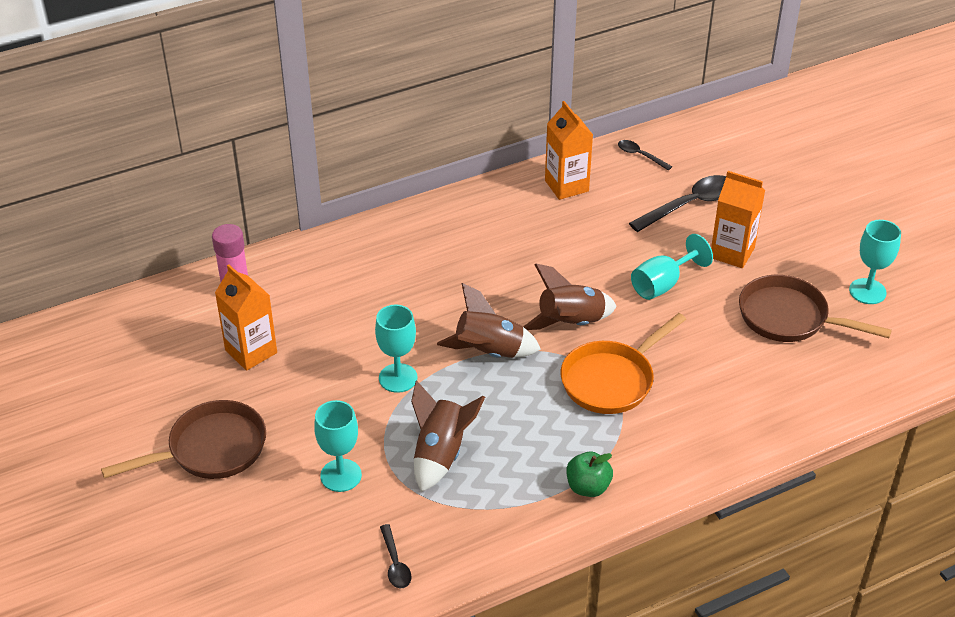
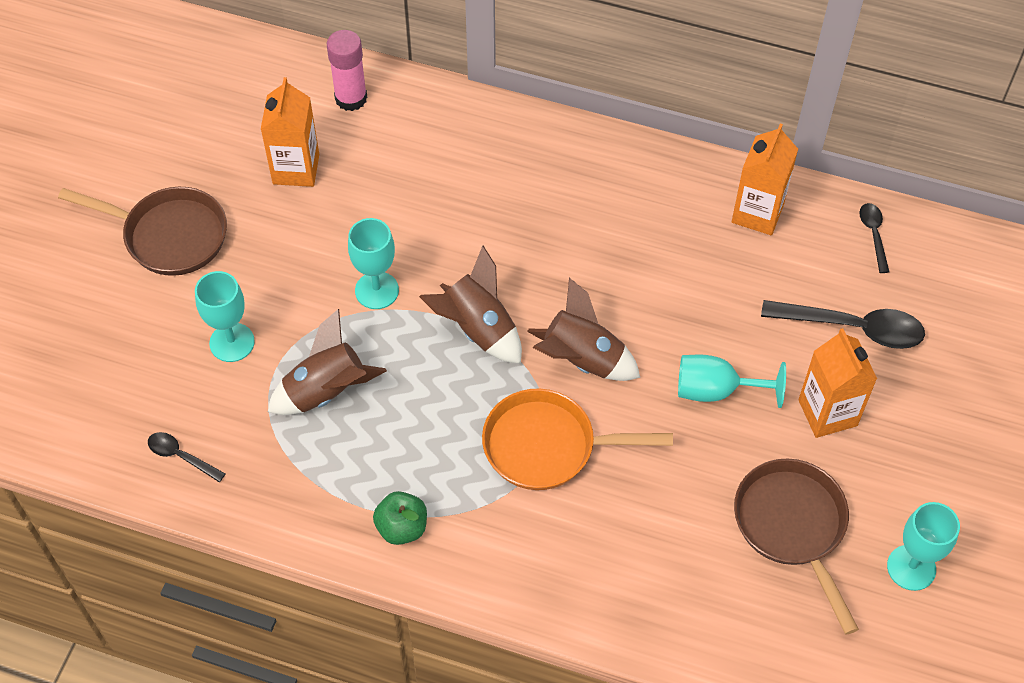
camera: 45 degrees right, 15 degrees up
black spoon [380,524,412,588] -> black spoon turned 90 degrees clockwise [148,432,226,482]

